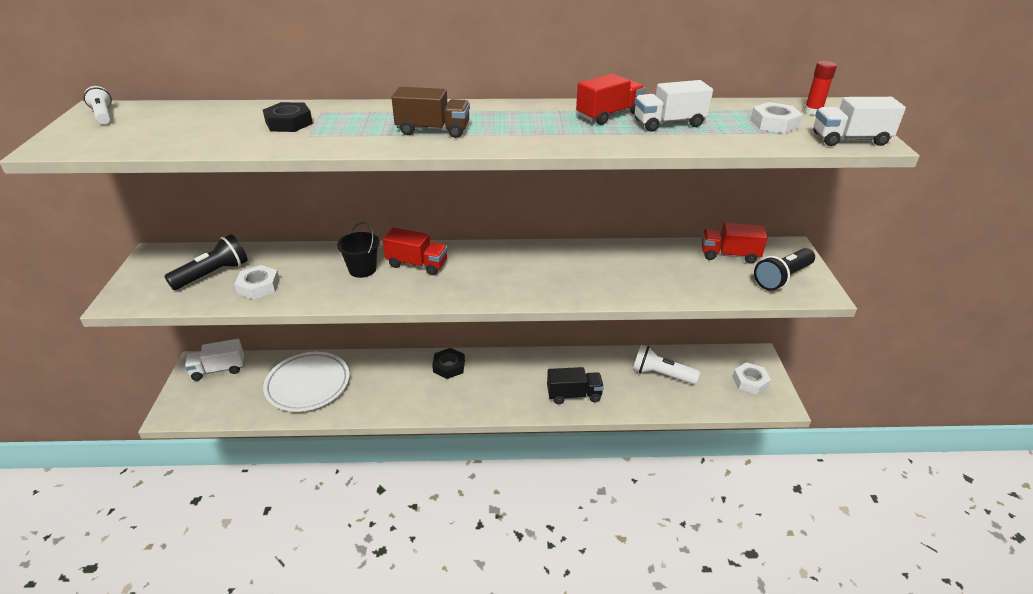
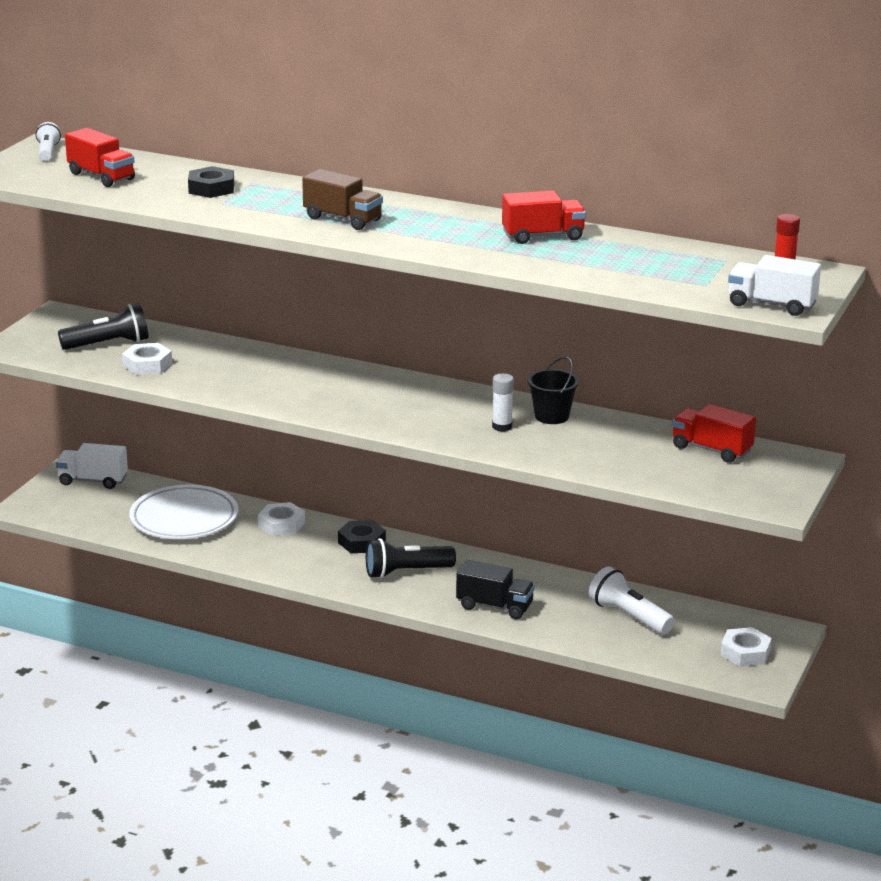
camera: 25 degrees right, 10 degrees down
black bucket [337,222,379,278] -> black bucket moved to [528,356,579,424]
red truck [383,228,448,275] -> red truck moved to [65,128,135,187]
white truck [634,80,713,132] -> none
white nut [750,102,803,133] -> white nut moved to [258,502,305,536]
black flashlight [754,248,815,291] -> black flashlight moved to [366,538,456,579]
none -> white glue stick [492,373,514,431]

